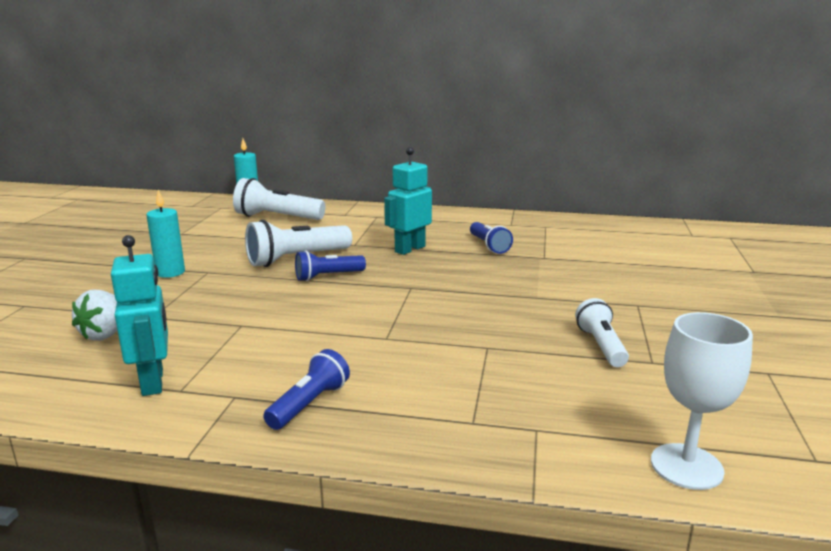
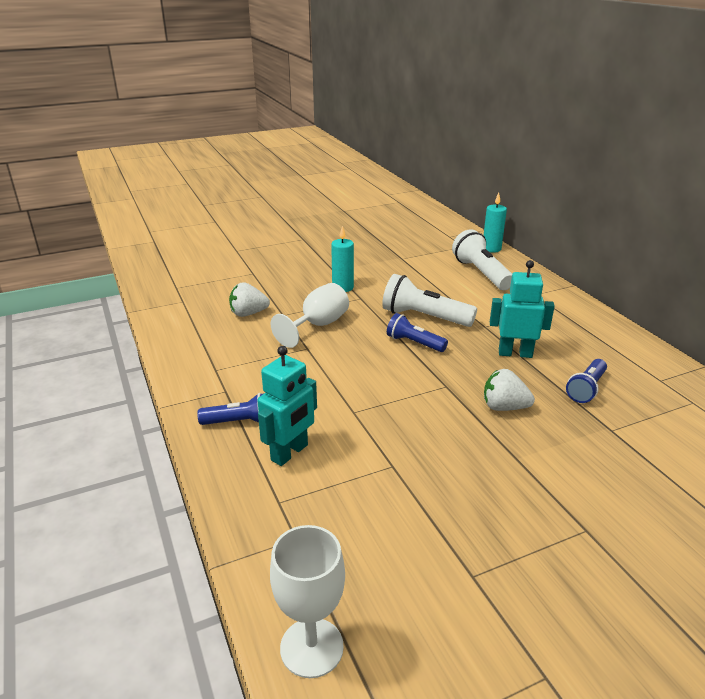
camera: 55 degrees right, 10 degrees up
turquoise robot [111,235,168,396] -> turquoise robot moved to [257,346,317,466]
white flashlight [575,298,629,367] -> none
none -> white goblet [270,283,349,348]
none -> white strawberry [484,369,535,411]

